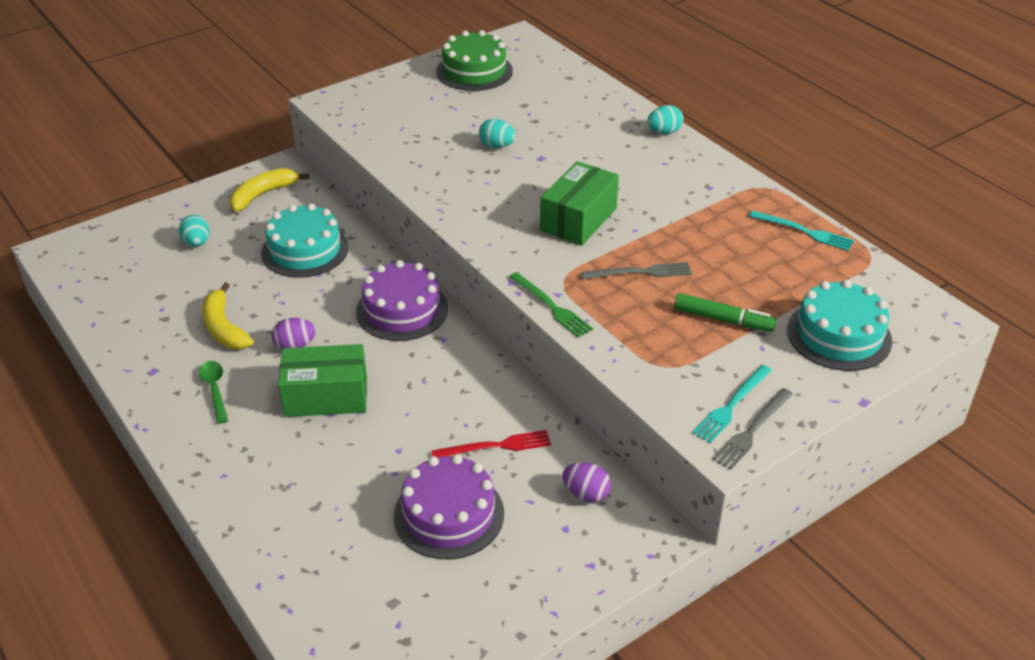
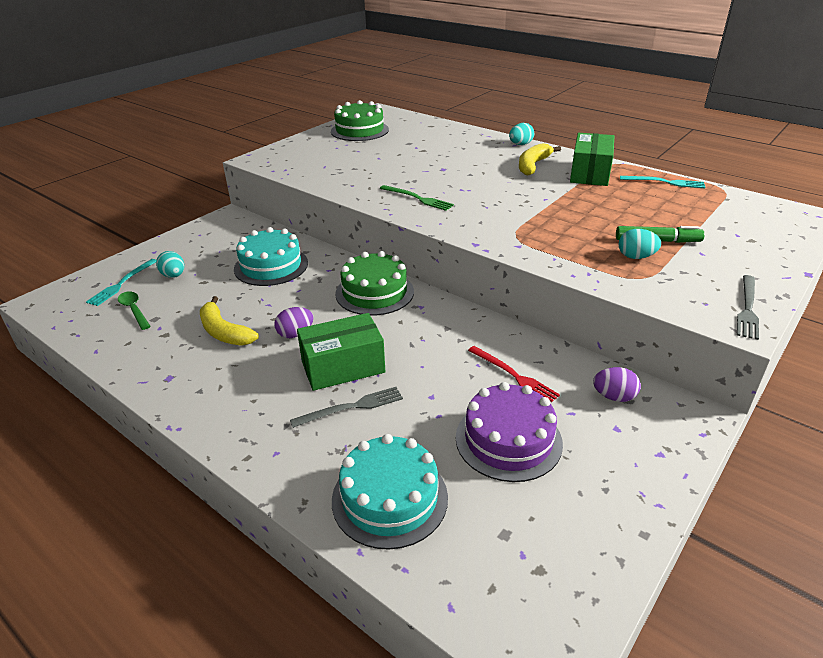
camera: 15 degrees left, 5 degrees down
green spoon [199,361,228,424] -> green spoon moved to [118,291,151,330]
yellow banana [230,168,309,212] -> yellow banana moved to [519,143,561,176]
purple cake [356,260,448,341] -> green cake [335,251,414,316]
red fork [431,430,551,457] -> red fork turned 75 degrees clockwise [468,346,560,402]
turquoise egg [479,119,516,148] -> turquoise egg moved to [619,229,661,259]
green fork [509,272,593,338] -> green fork moved to [380,185,454,211]
green box [540,161,619,246] -> green box moved to [570,133,614,186]
grey fork [581,262,692,279] -> grey fork moved to [290,387,403,428]
turquoise fork [692,365,772,443] -> turquoise fork moved to [86,259,156,306]
turquoise cake [787,280,892,371] -> turquoise cake moved to [332,434,448,550]

